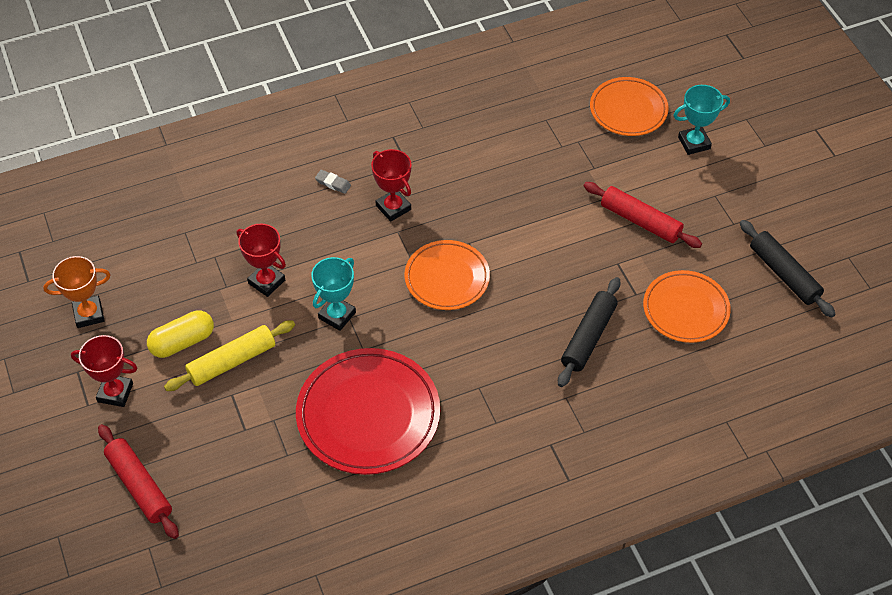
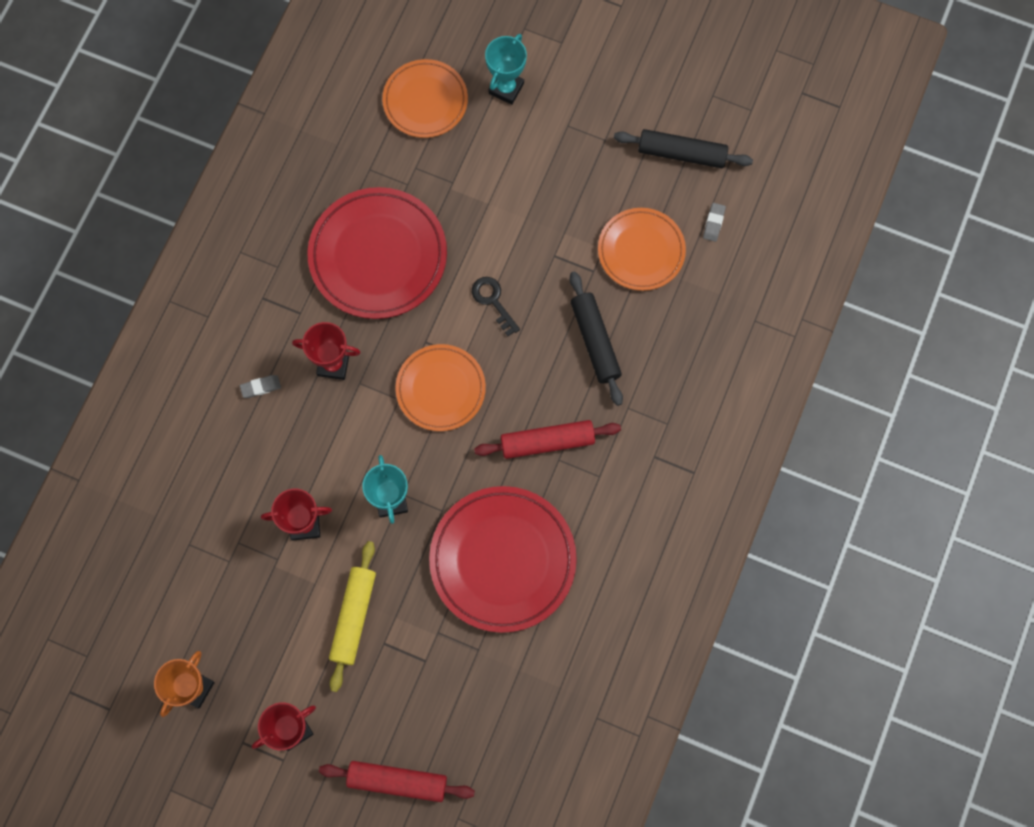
camera: 45 degrees left, 20 degrees up
yellow capsule [147,310,214,358] -> none
red rolling pin [583,182,702,248] -> red rolling pin moved to [474,420,621,459]
none -> red plate [307,187,447,319]
none -> black key [472,277,520,336]
none -> grey eraser [703,203,726,242]

